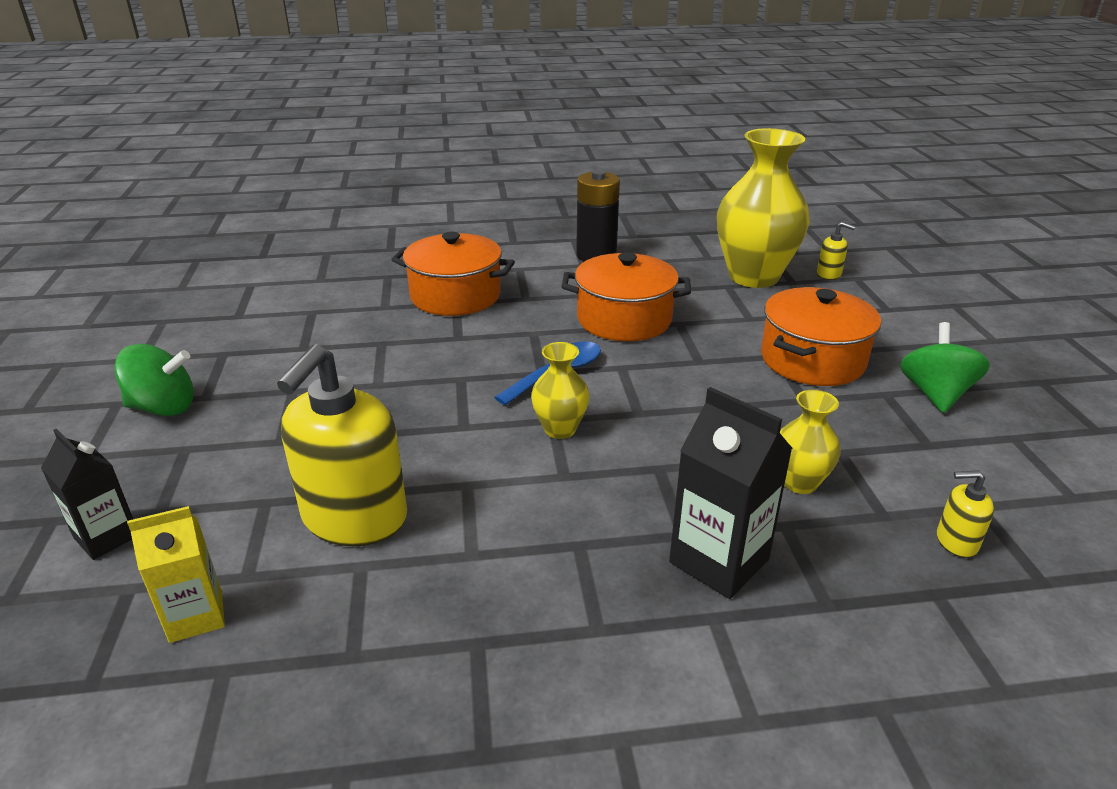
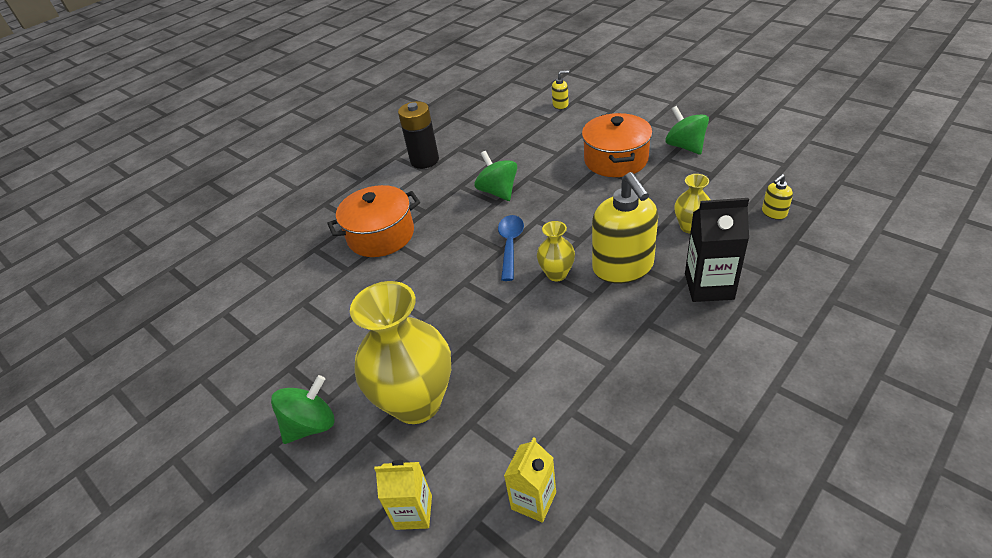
camera: 35 degrees left, 10 degrees up
black carton [41,428,133,560] -> yellow carton [374,460,432,530]
yellow soap dispenser [277,344,407,546] -> yellow soap dispenser moved to [592,172,658,284]
orange pot [561,252,691,341] -> green spinning top [474,151,517,201]
yellow vase [717,128,810,288] -> yellow vase moved to [350,281,451,424]

